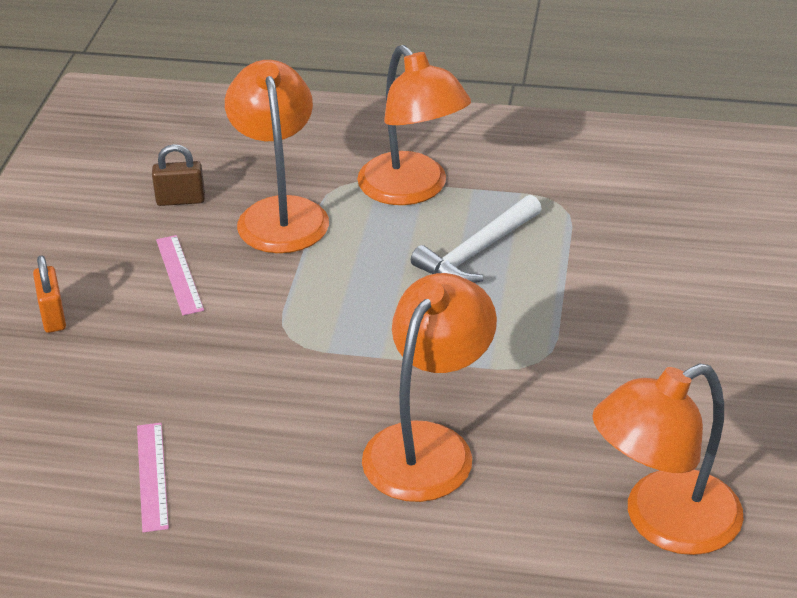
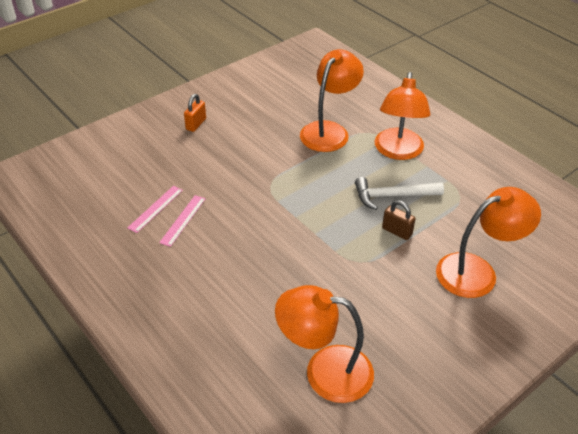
camera: 40 degrees right, 5 degrees up
brown padlock [152,144,205,206] -> brown padlock moved to [382,200,415,240]
pink ruler [156,235,204,315] -> pink ruler moved to [159,195,206,247]
orange lamp [362,273,497,502] -> orange lamp moved to [436,187,541,298]

